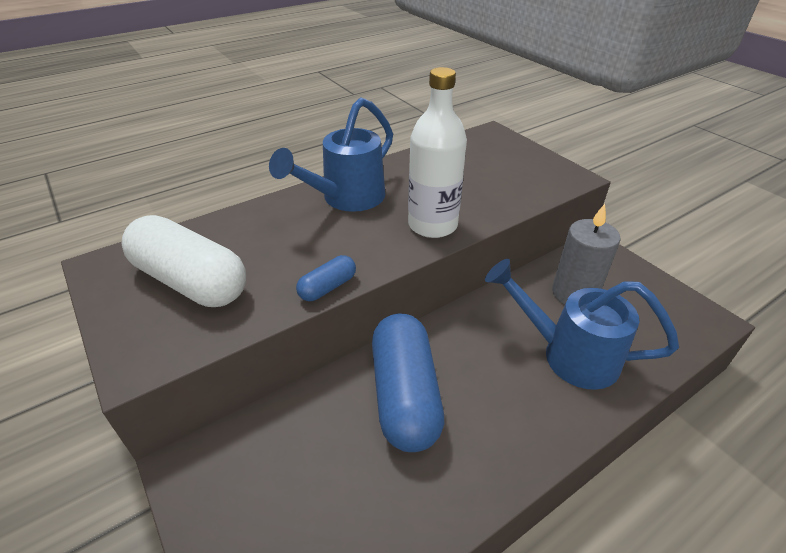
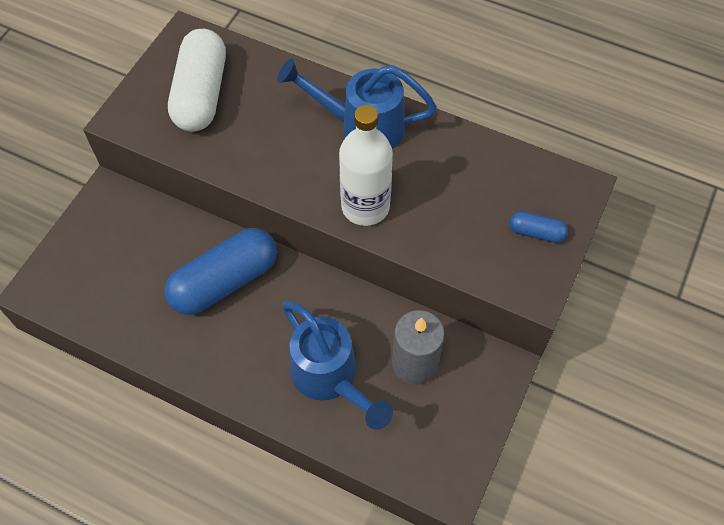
camera: 60 degrees right, 20 degrees up
blue capsule [296,255,356,301] -> blue capsule moved to [510,211,568,243]
blue watering can [485,259,679,390] -> blue watering can turned 150 degrees clockwise [282,300,393,430]

